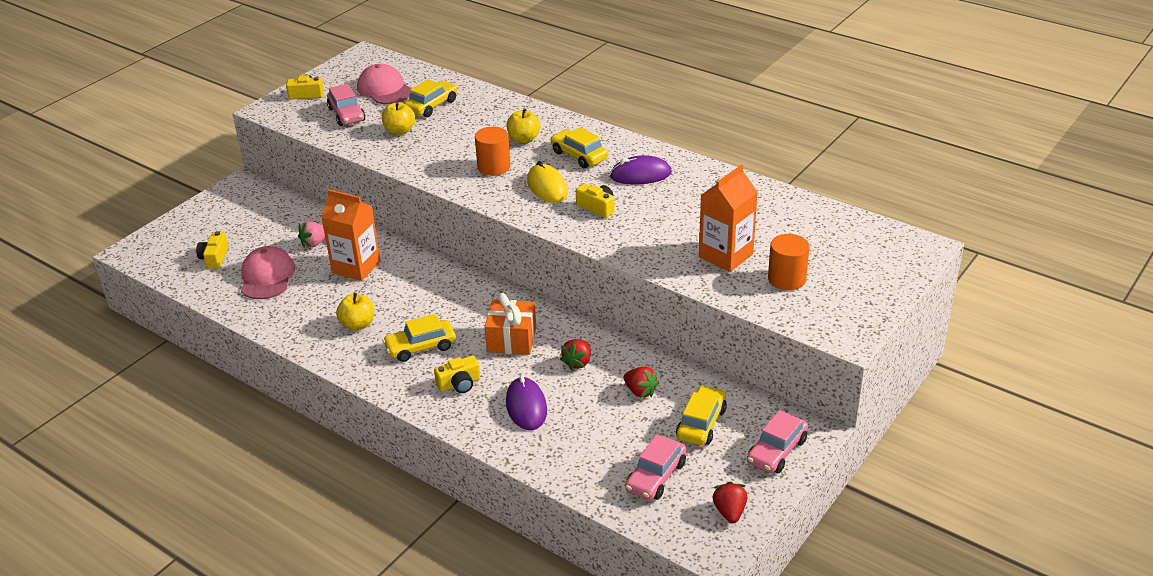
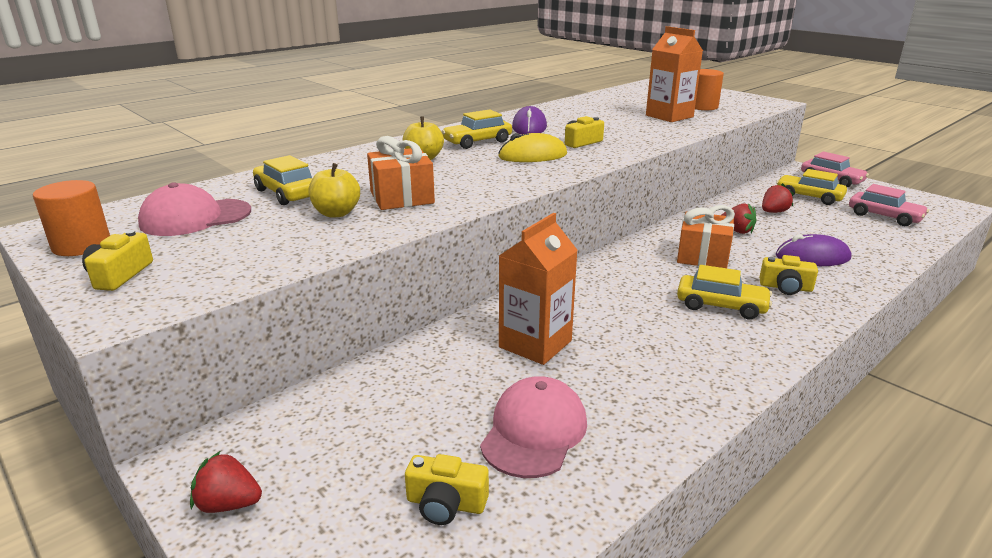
camera: 80 degrees left, 10 degrees down
pink cap [241,246,295,299] -> pink cap turned 105 degrees clockwise [480,376,587,478]
pink strawberry [298,221,325,248] -> none
pink car [327,84,365,126] -> none
yellow apple [336,293,374,330] -> none
yellow car [382,314,456,362] -> yellow car turned 60 degrees counterclockwise [677,265,772,320]
yellow camera [434,356,480,393] -> yellow camera turned 120 degrees clockwise [759,255,818,295]
orange cylinder [475,127,511,176] -> orange cylinder moved to [33,180,110,256]
red strawberry [713,482,747,523] -> red strawberry moved to [190,451,262,513]
none -> orange gift [367,136,435,210]

